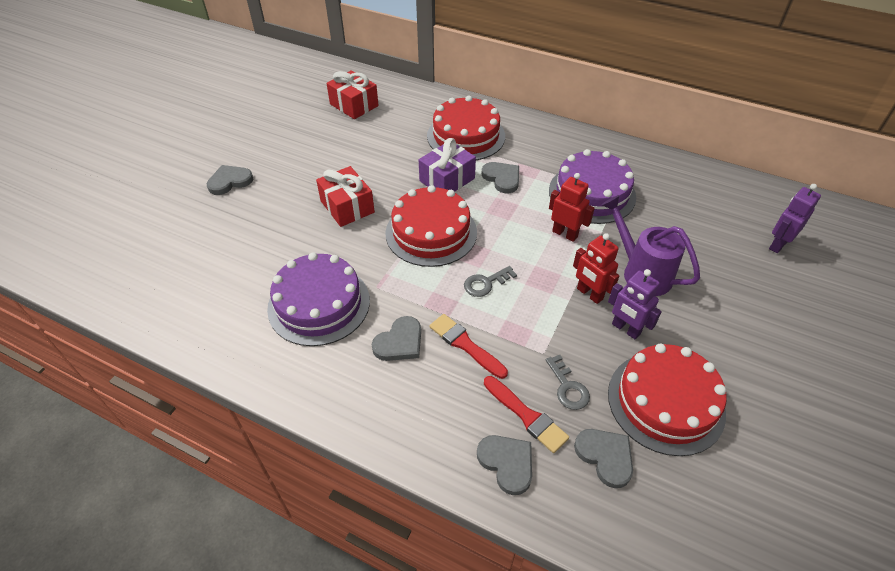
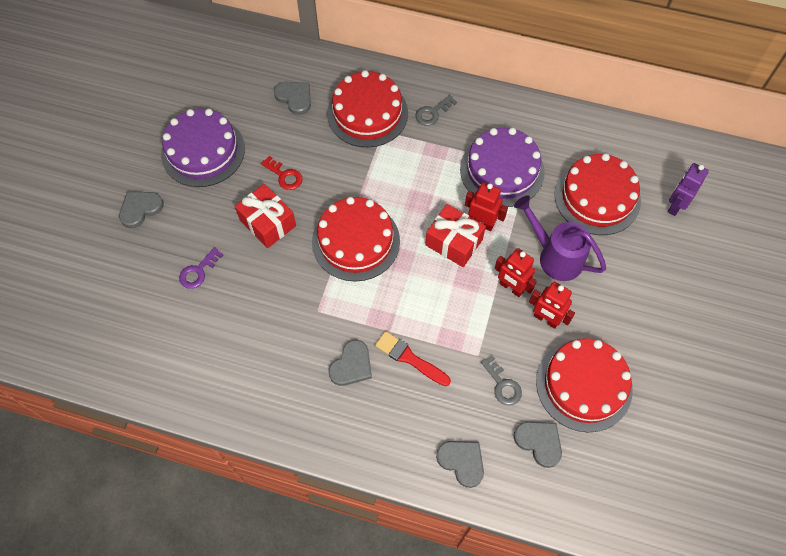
camera: 10 degrees left, 15 degrees up
purple cake [267,252,370,346] -> purple cake moved to [161,109,245,187]
red gift [327,70,379,119] -> red gift moved to [425,204,486,267]
purple gift [419,138,476,192] -> none
grey key [464,266,517,297] -> grey key moved to [415,95,457,126]
grey heart [482,162,519,193] -> grey heart moved to [274,82,311,115]
red brush [484,376,569,453] -> none
purple robot [608,269,662,339] -> red robot [529,282,575,329]
none -> purple key [179,247,223,289]
none -> red key [261,156,303,190]
none -> red cake [554,153,641,235]

